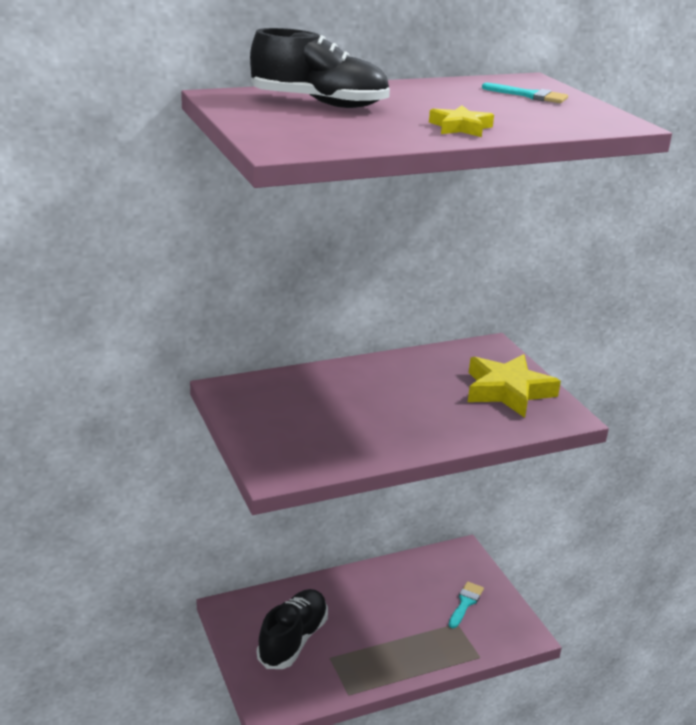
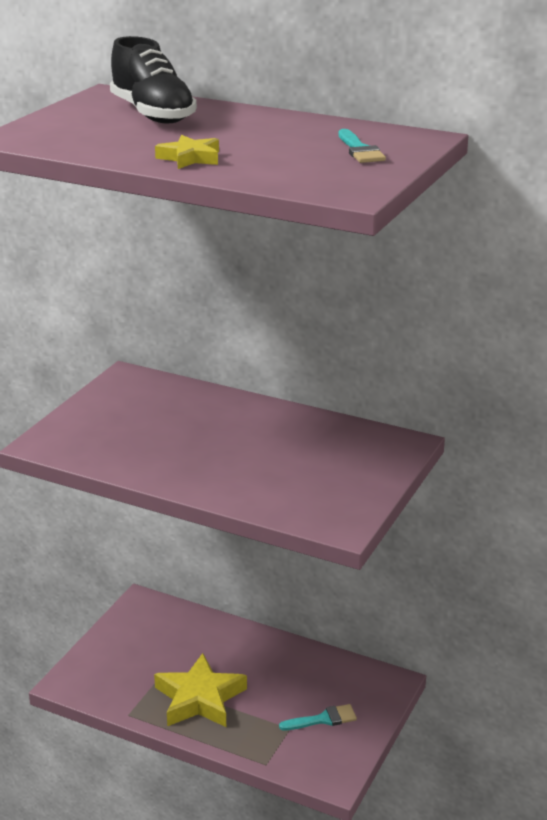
camera: 50 degrees right, 0 degrees up
black shoe [257,589,328,669] -> none
yellow star [468,354,561,418] -> yellow star moved to [154,653,247,727]

